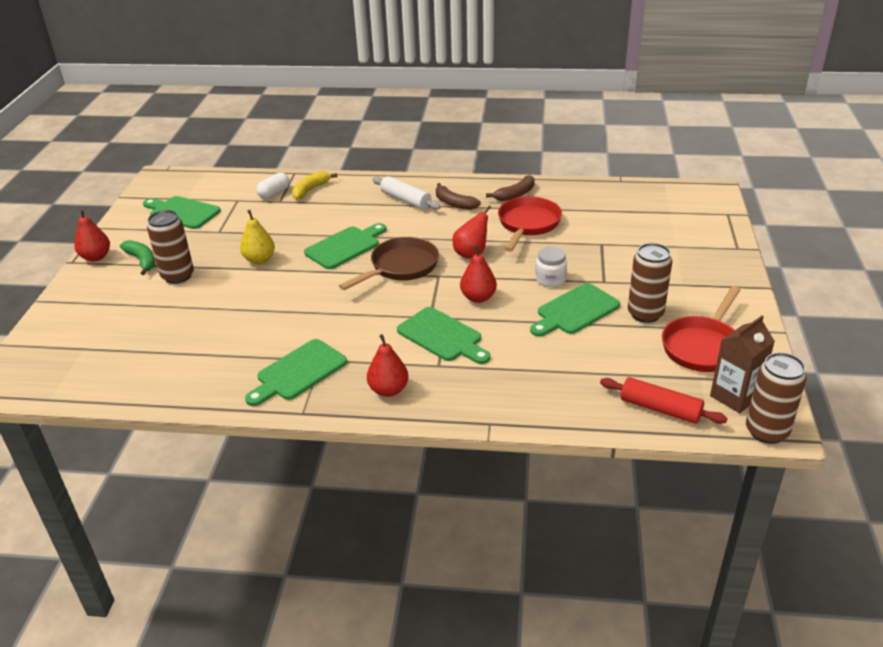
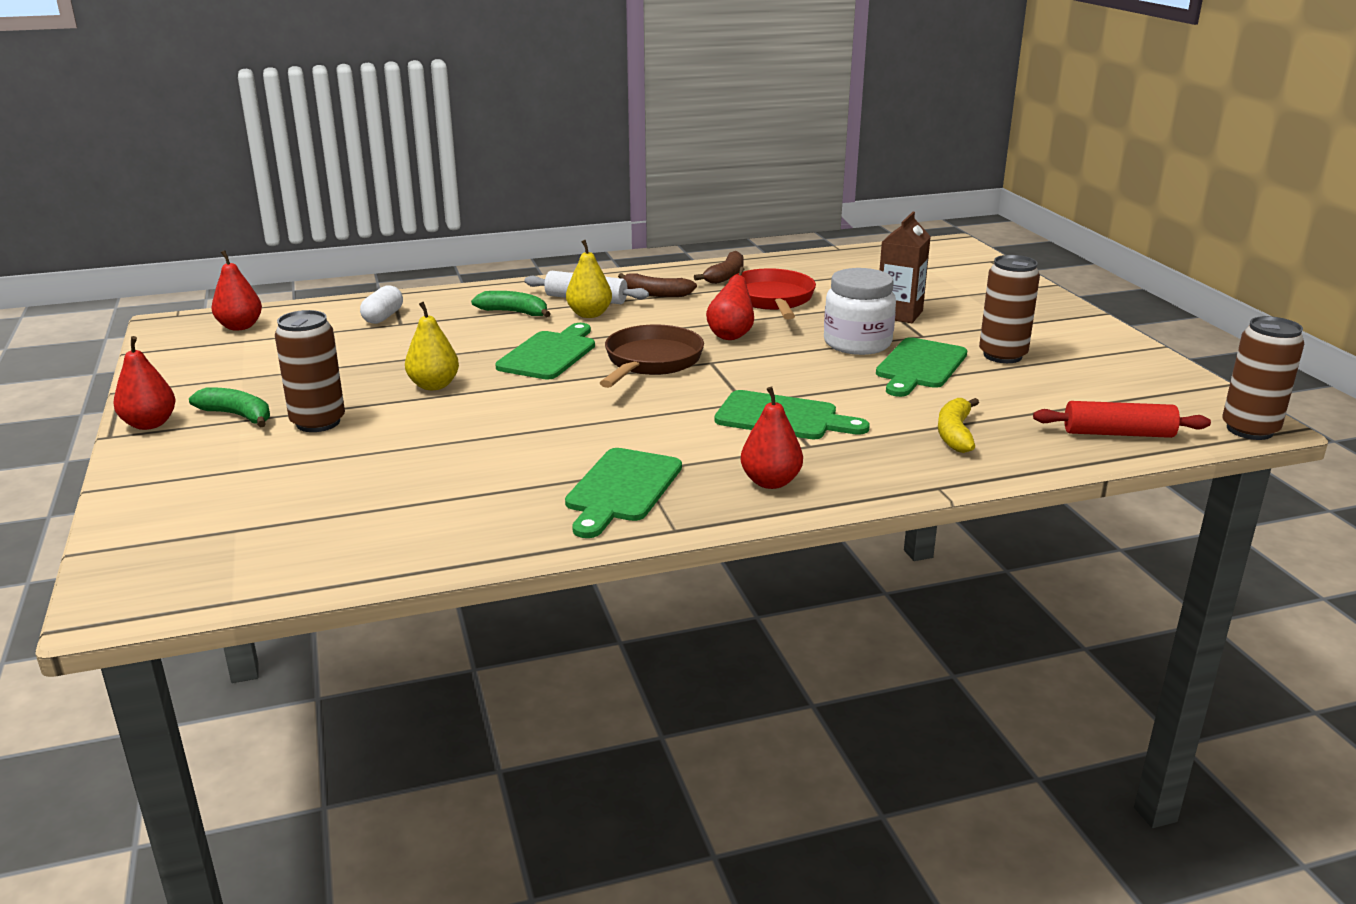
camera: 25 degrees left, 10 degrees down
green cutting board [143,196,221,229] -> none
yellow banana [292,171,337,200] -> yellow banana moved to [938,398,979,453]
red pear [460,245,497,303] -> red pear moved to [212,250,262,331]
white jar [535,247,567,287] -> white jar [824,268,896,355], size x1.64
red pan [662,286,740,372] -> none
brown carton [710,316,775,413] -> brown carton moved to [880,212,931,323]
none -> green banana [471,291,551,317]
none -> yellow pear [566,240,612,318]

